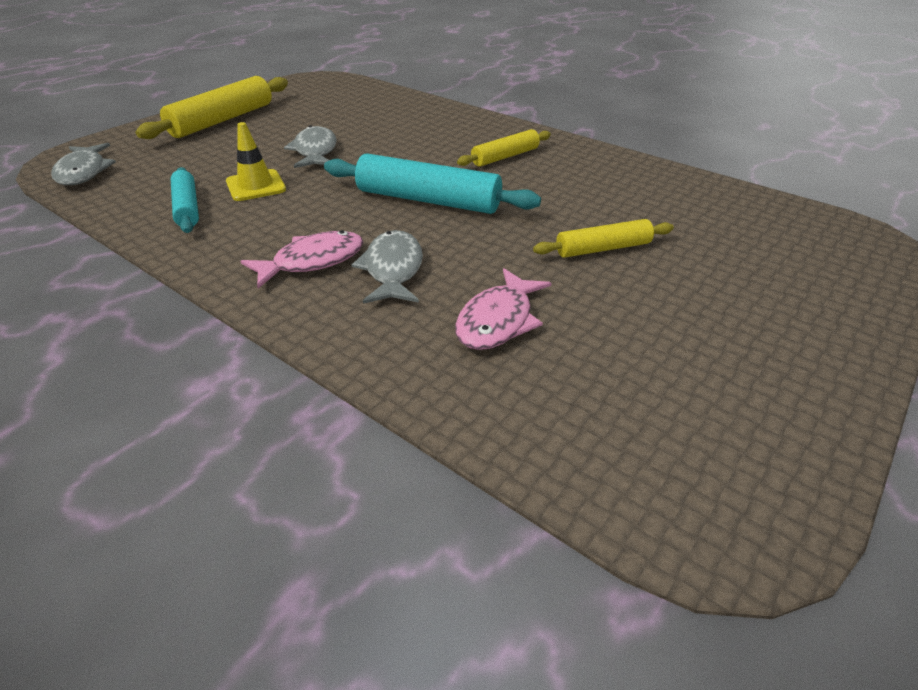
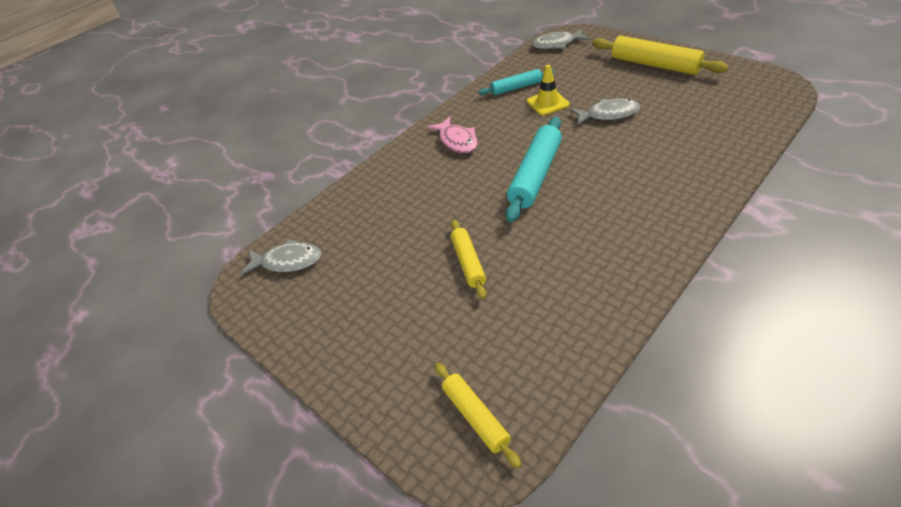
camera: 100 degrees right, 5 degrees up
grey fish [351,230,423,304] -> grey fish moved to [241,239,322,275]
pink fish [455,268,552,350] -> none
yellow rolling pin [457,129,551,167] -> yellow rolling pin moved to [435,363,522,468]

